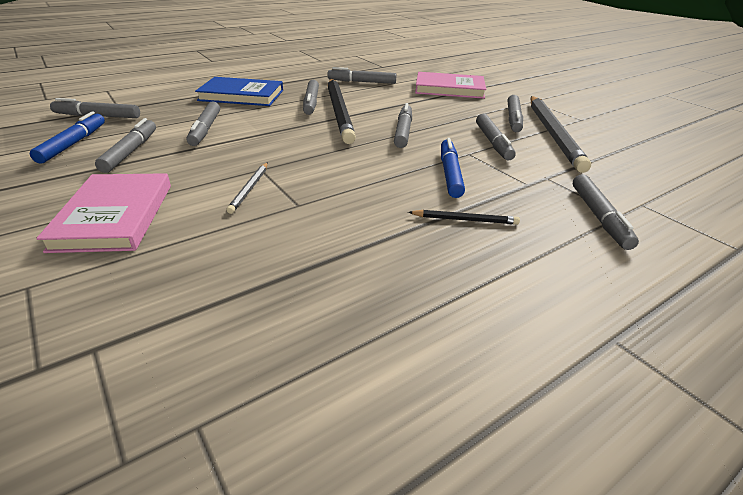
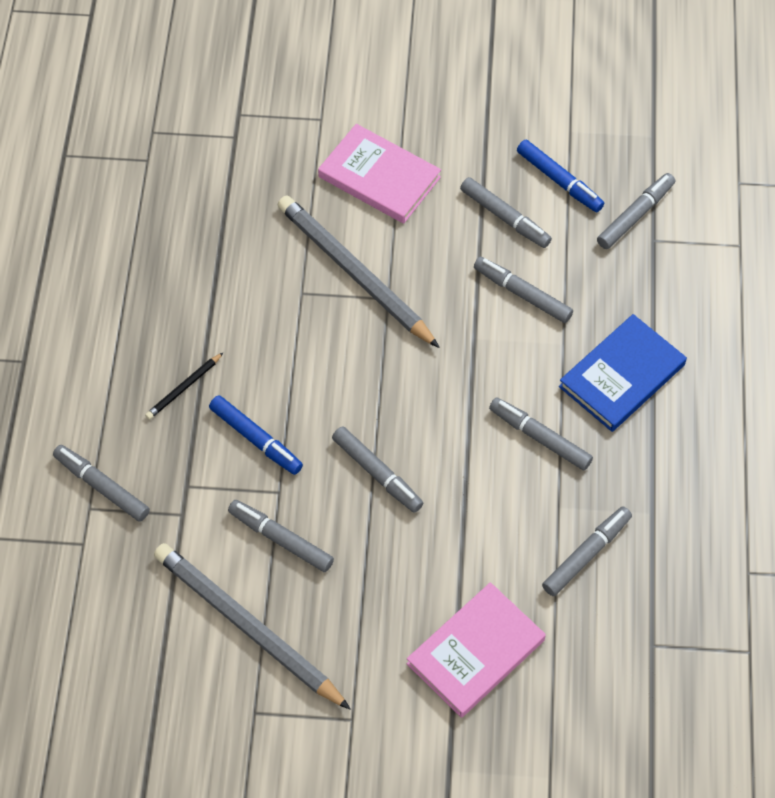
camera: 130 degrees right, 25 degrees up
grey pencil [226,162,268,214] -> grey pencil [278,196,440,348], size x2.34
black pencil [328,79,356,144] -> none
grey marker [508,95,523,132] -> none

